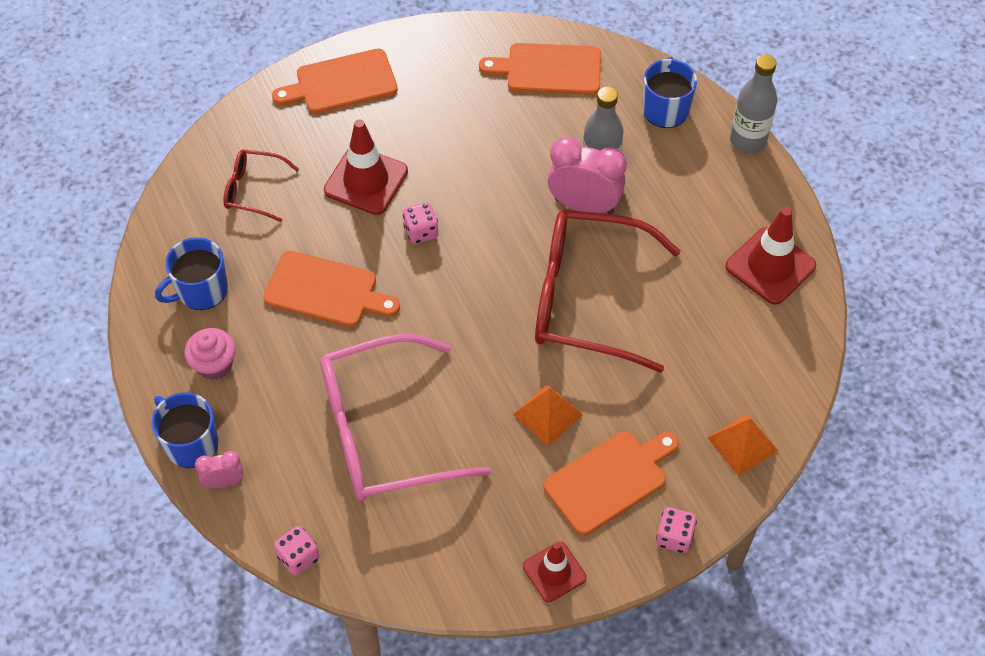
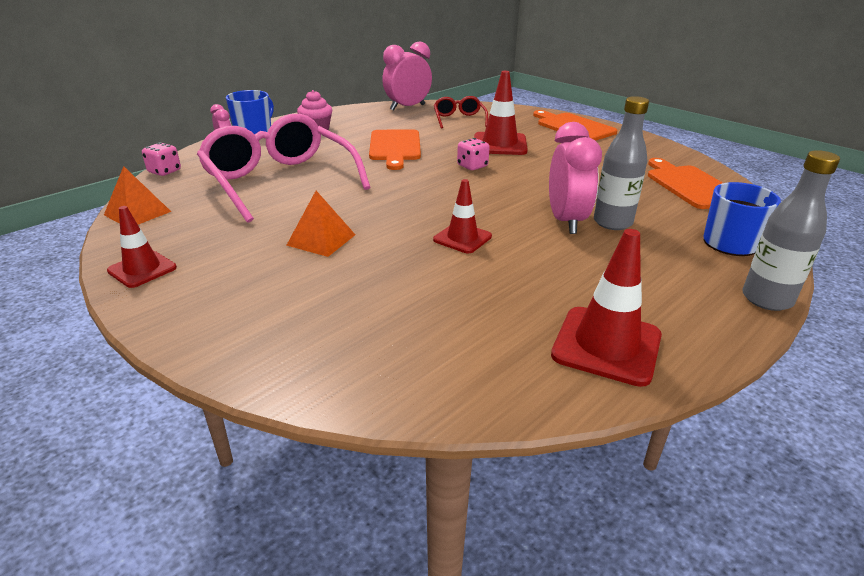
camera: 70 degrees right, 25 degrees down
blue mug [155,237,228,310] -> none
red glasses [535,210,681,373] -> red traffic cone [433,179,492,253]
orange cutting board [544,431,679,535] -> none
pink dice [656,507,697,553] -> none
orange pyramid [707,413,778,476] -> orange pyramid moved to [104,166,171,224]
none -> pink clock [382,41,432,111]

